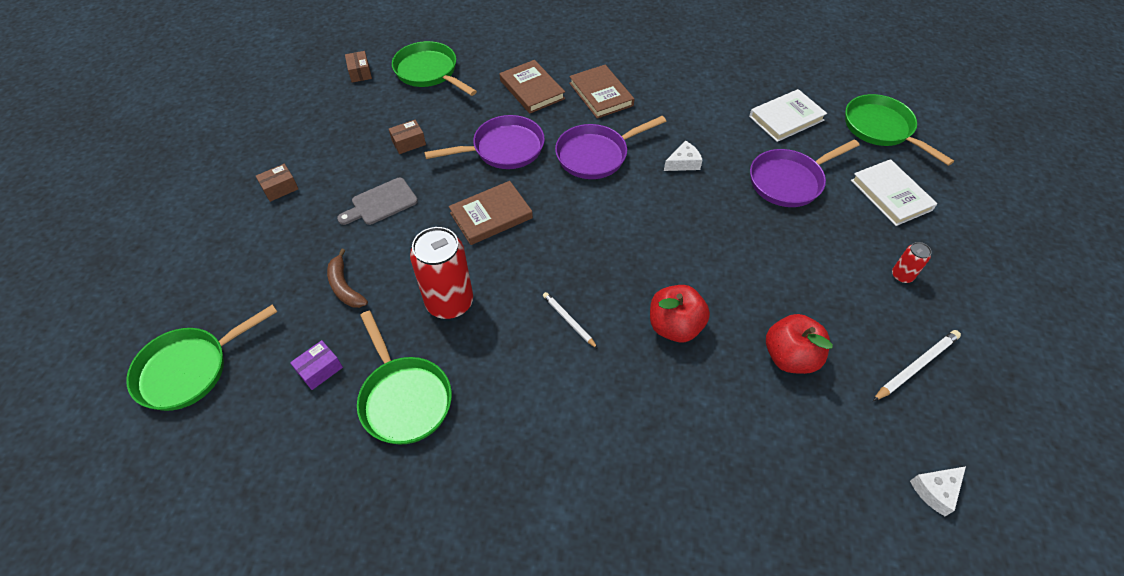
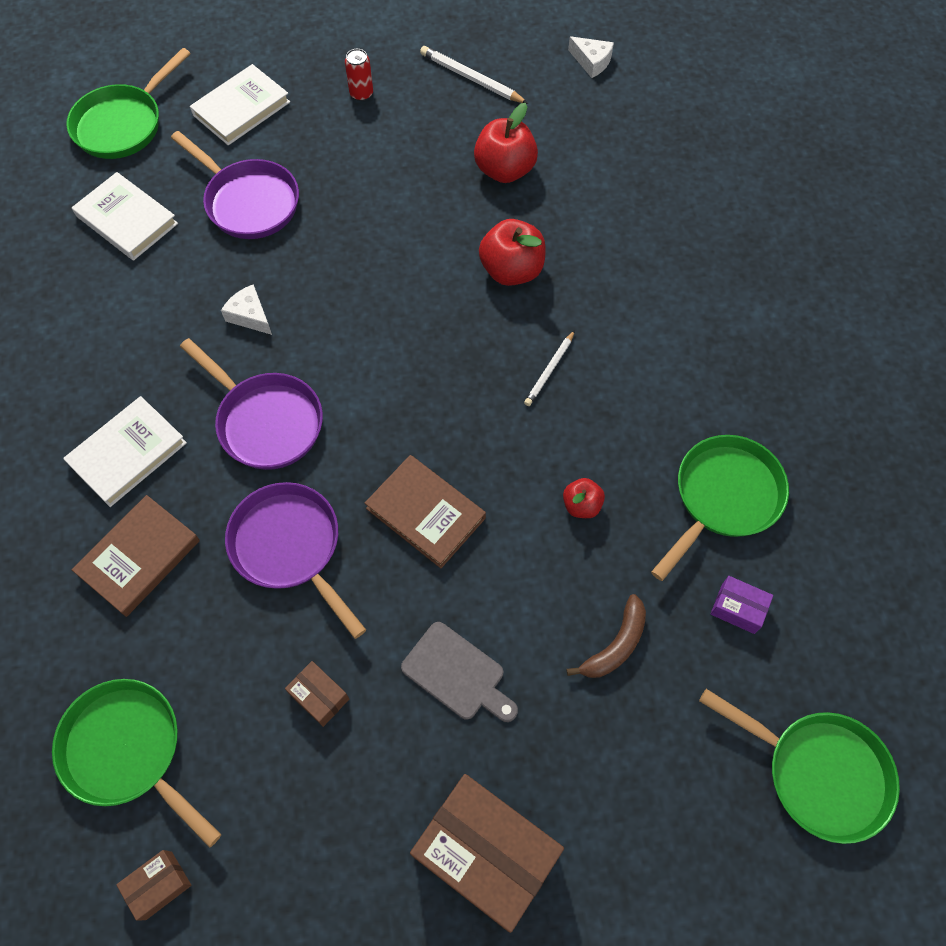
camera: 110 degrees left, 10 degrees up
brown box [256,164,298,202] -> brown box [410,774,564,933], size x2.25
green pan [392,41,477,96] -> green pan turned 105 degrees clockwise [52,679,221,848]
red can [410,227,473,319] -> red apple [563,478,605,518]
brown book [569,65,634,119] -> white book [63,396,187,507]

